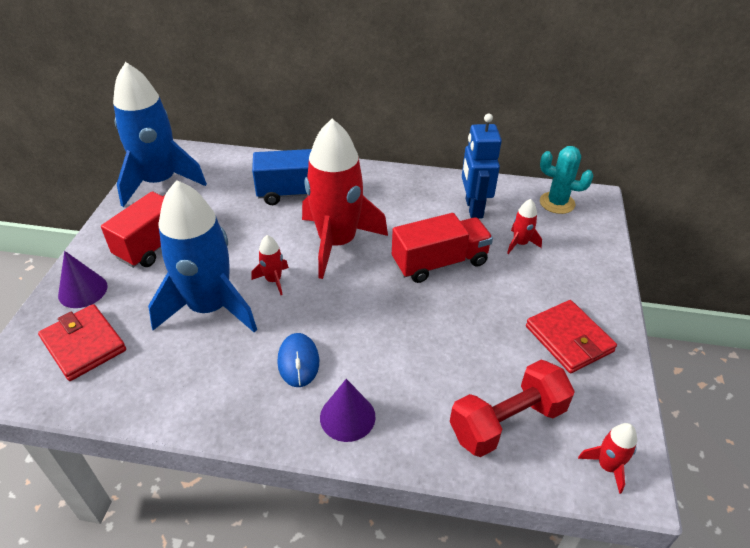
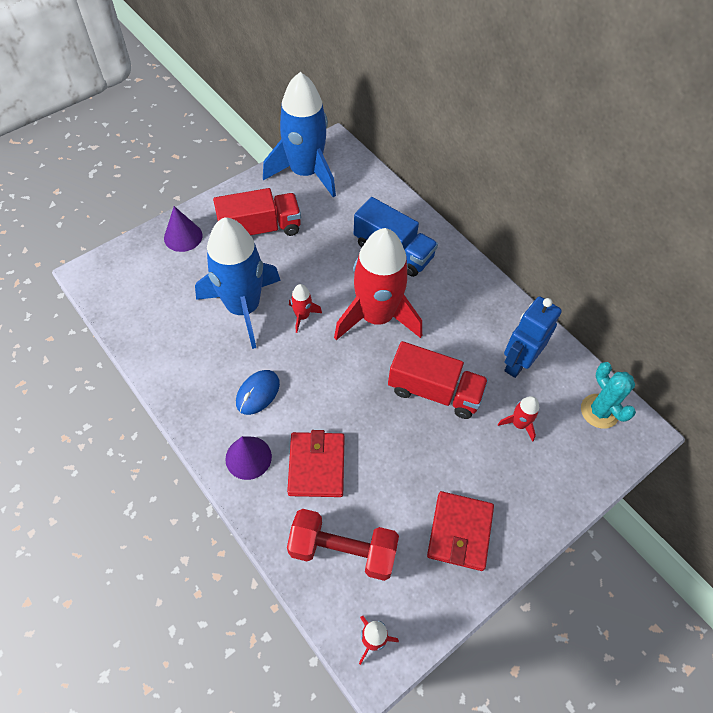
camera: 40 degrees right, 15 degrees up
red wallet [38,304,126,381] -> red wallet moved to [287,430,345,497]

